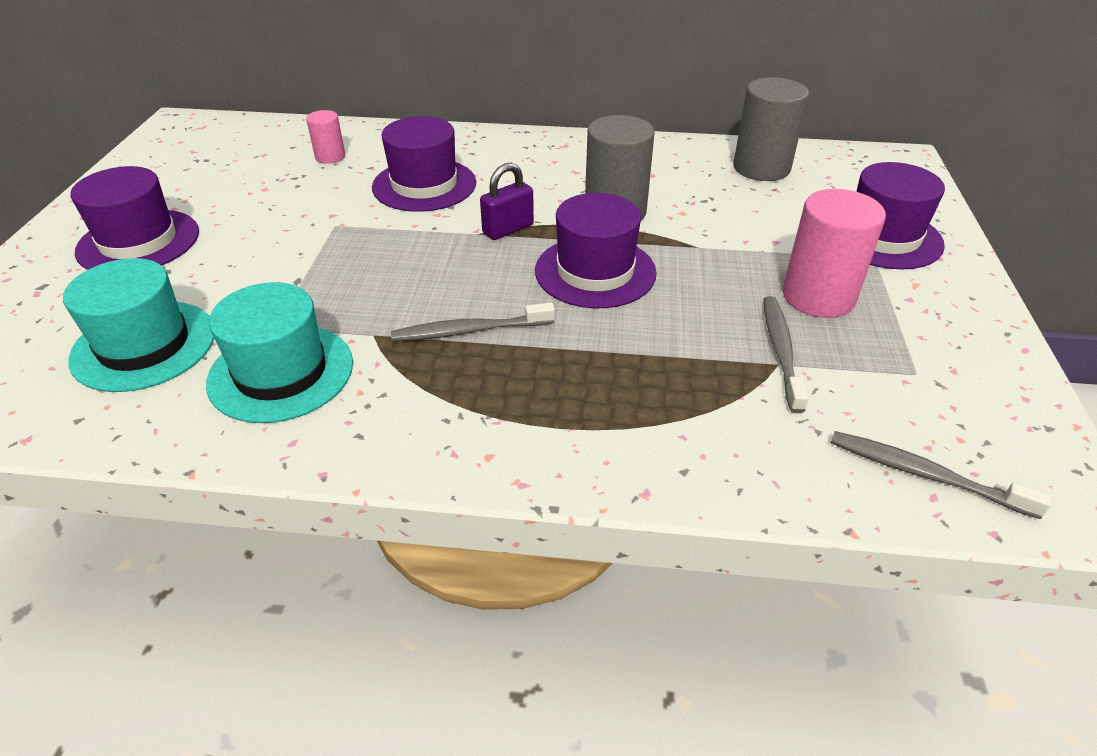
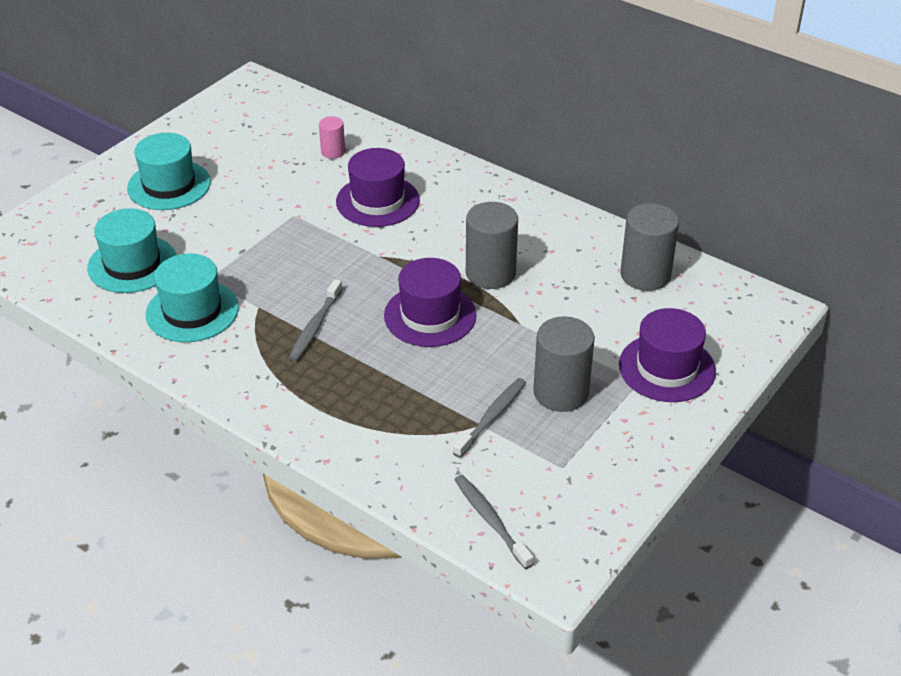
camera: 30 degrees right, 0 degrees up
purple hat [70,166,199,270] -> turquoise hat [127,133,211,210]
grey toothbrush [391,303,555,341] -> grey toothbrush turned 90 degrees counterclockwise [289,279,342,361]
purple padlock [480,163,534,240] -> none
pink cylinder [783,189,886,318] -> grey cylinder [533,316,595,412]

